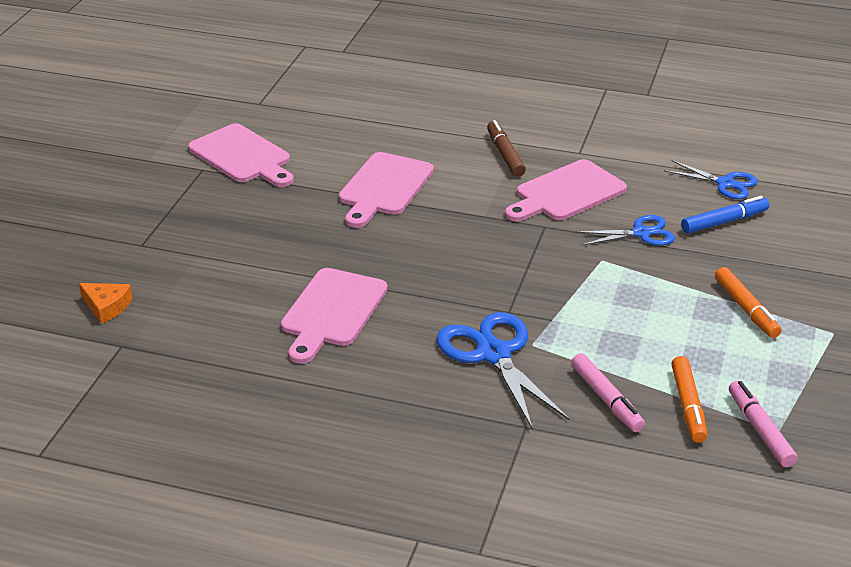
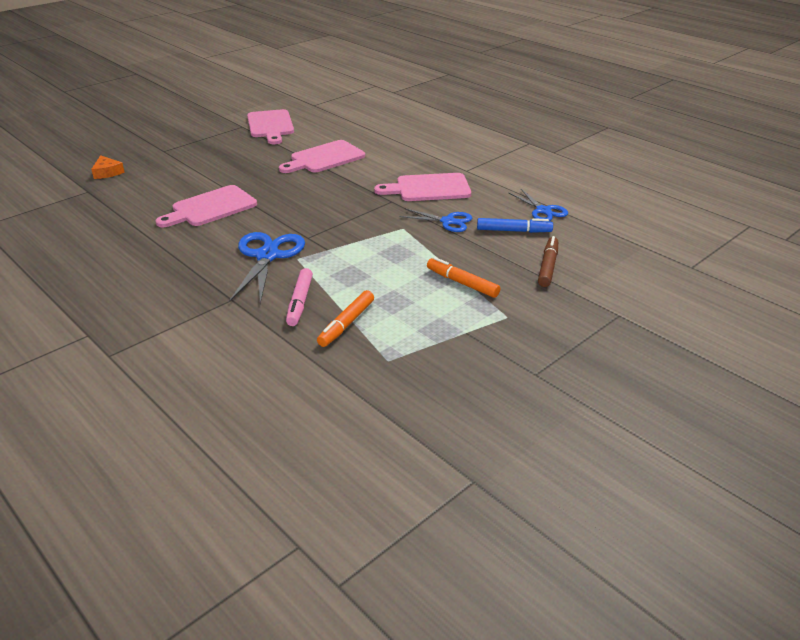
camera: 30 degrees right, 0 degrees up
brown marker [487,120,526,177] -> brown marker moved to [538,236,558,287]
orange marker [715,267,782,338] -> orange marker turned 120 degrees clockwise [427,257,500,298]
pink marker [729,381,798,467] -> none

